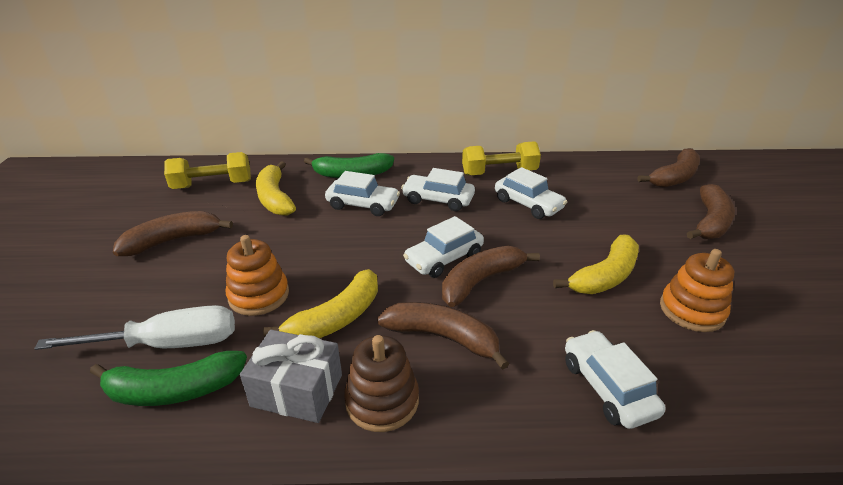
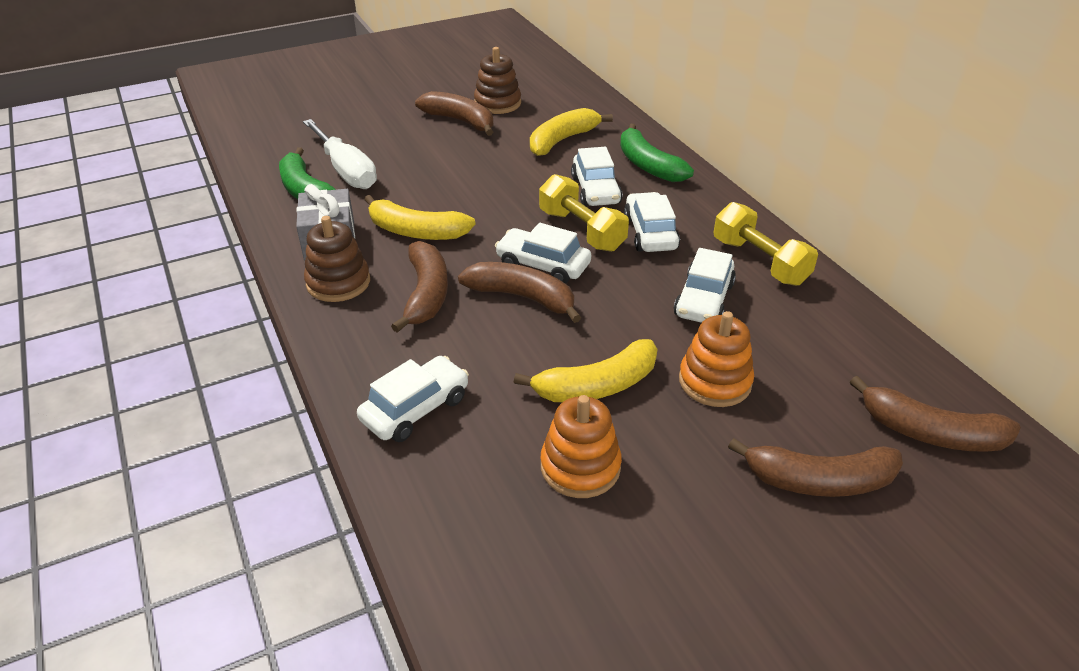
camera: 65 degrees right, 5 degrees up
yellow dumbbell [164,152,251,189] -> yellow dumbbell moved to [539,174,629,252]
orange stacking toy [225,235,289,316] -> orange stacking toy moved to [679,311,754,407]
yellow banana [553,235,639,294] -> yellow banana turned 45 degrees counterclockwise [514,339,657,402]
none -> brown stacking toy [474,47,521,114]

